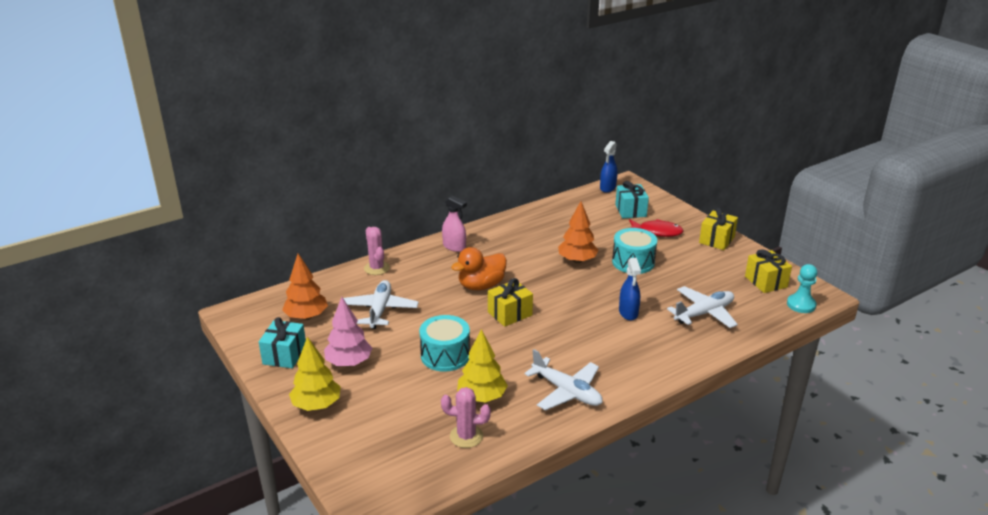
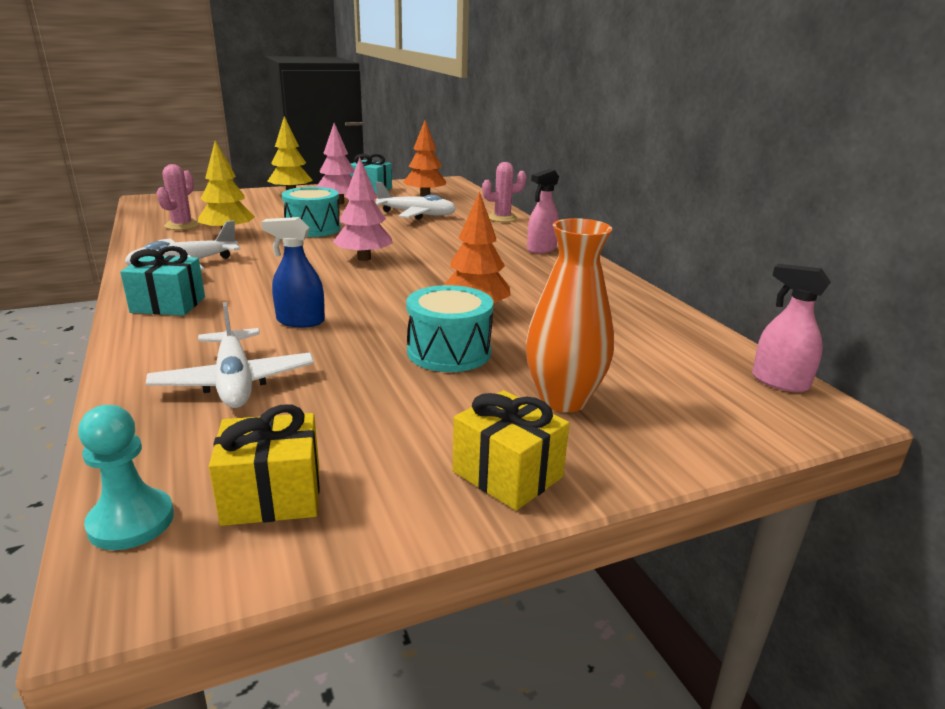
camera: 100 degrees right, 5 degrees down
orange duck [451,247,507,290] -> none
yellow gift [488,278,533,327] -> pink tree [333,157,393,261]
blue spray bottle [600,141,618,193] -> pink spray bottle [752,264,831,392]
turquoise gift [615,181,649,218] -> turquoise gift moved to [120,246,205,316]
red fish [629,219,683,237] -> orange vase [526,218,614,412]

